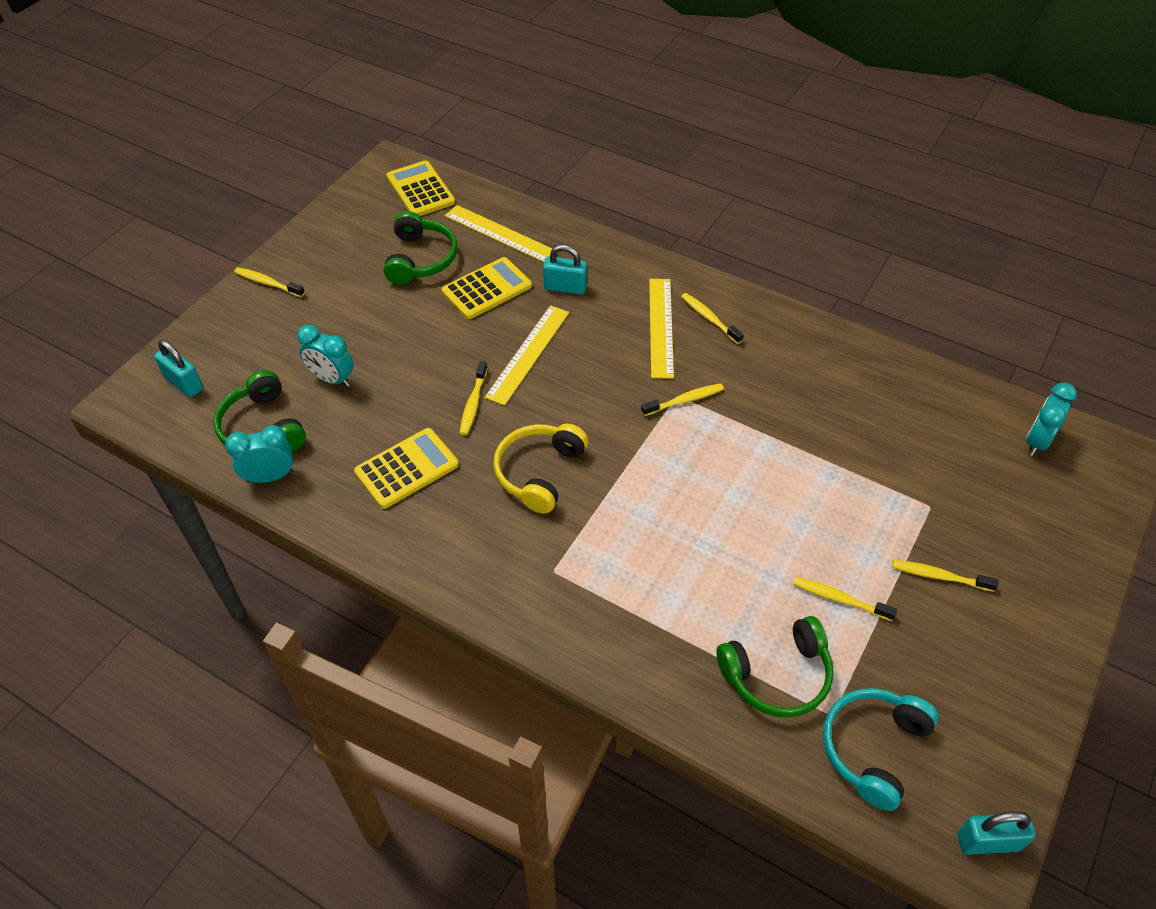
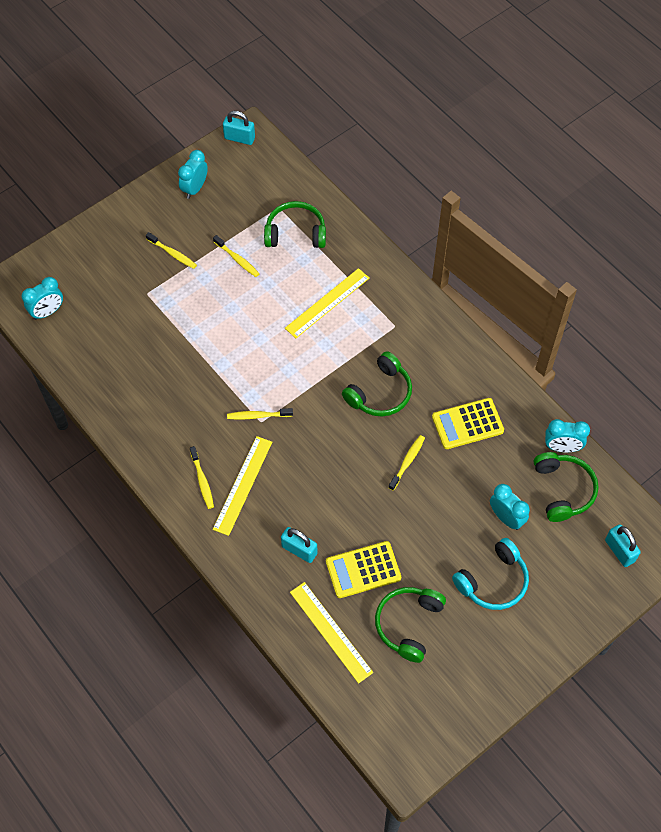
camera: 160 degrees left, 10 degrees up
yellow toothbrush [234,267,305,297] -> none
yellow calculator [386,161,455,216] -> none
yellow ruler [485,305,569,406] -> yellow ruler moved to [285,268,369,338]
yellow headphones [493,424,588,514] -> green headphones [342,351,412,416]
turquoise headphones [823,688,939,811] -> turquoise headphones moved to [452,538,529,610]
none -> turquoise clock [178,150,208,199]

